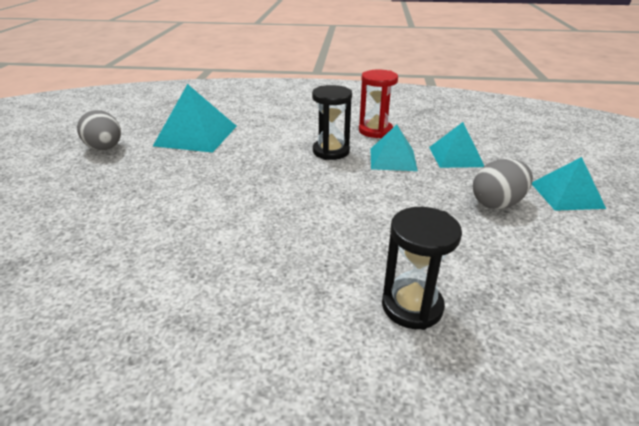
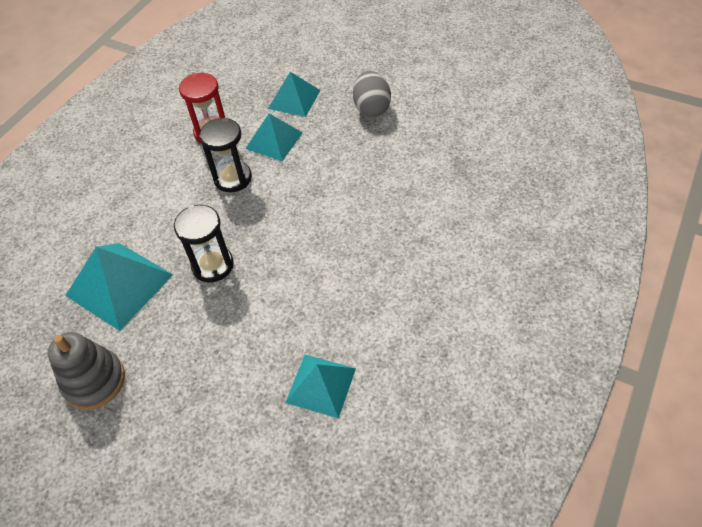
camera: 65 degrees left, 20 degrees up
grey egg [77,110,121,151] -> grey stacking toy [48,332,125,410]
black hourglass [382,207,462,330] -> black hourglass moved to [174,205,234,282]
turquoise pyramid [532,157,606,211] -> turquoise pyramid moved to [285,355,356,418]

